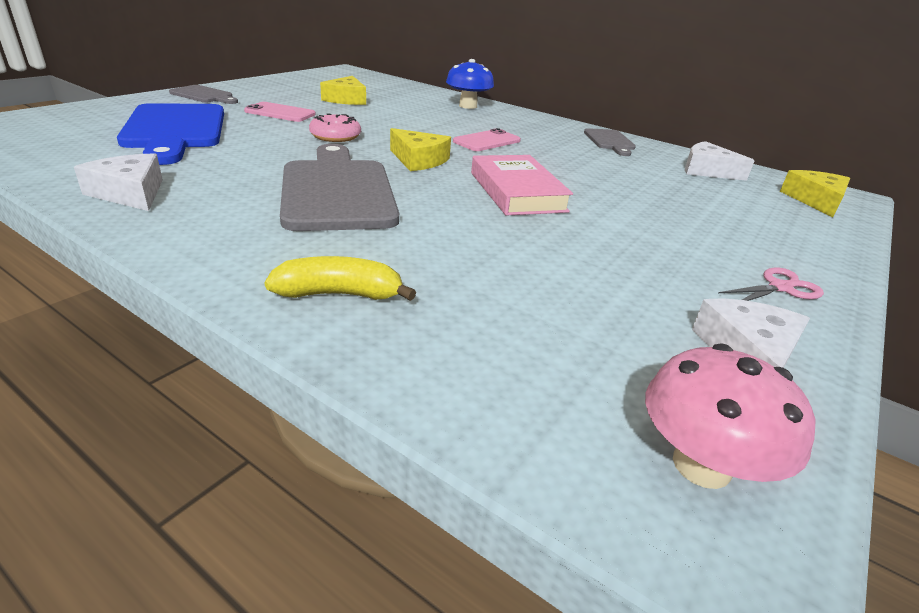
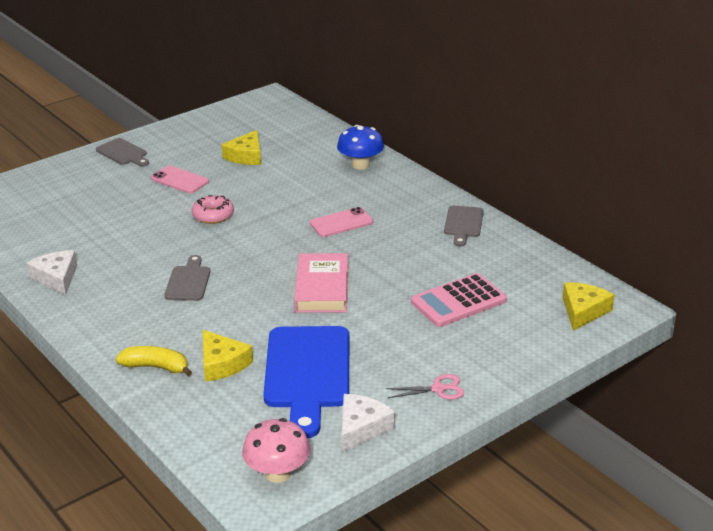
camera: 20 degrees right, 0 degrees up
blue cutting board [117,103,224,165] -> blue cutting board moved to [263,326,349,438]
grey cutting board [280,144,399,231] -> grey cutting board [164,255,210,301], size x0.51
yellow cheese [390,128,451,171] -> yellow cheese moved to [203,330,253,382]
white cheese [685,141,755,181] -> none
none -> pink calculator [411,273,507,327]

